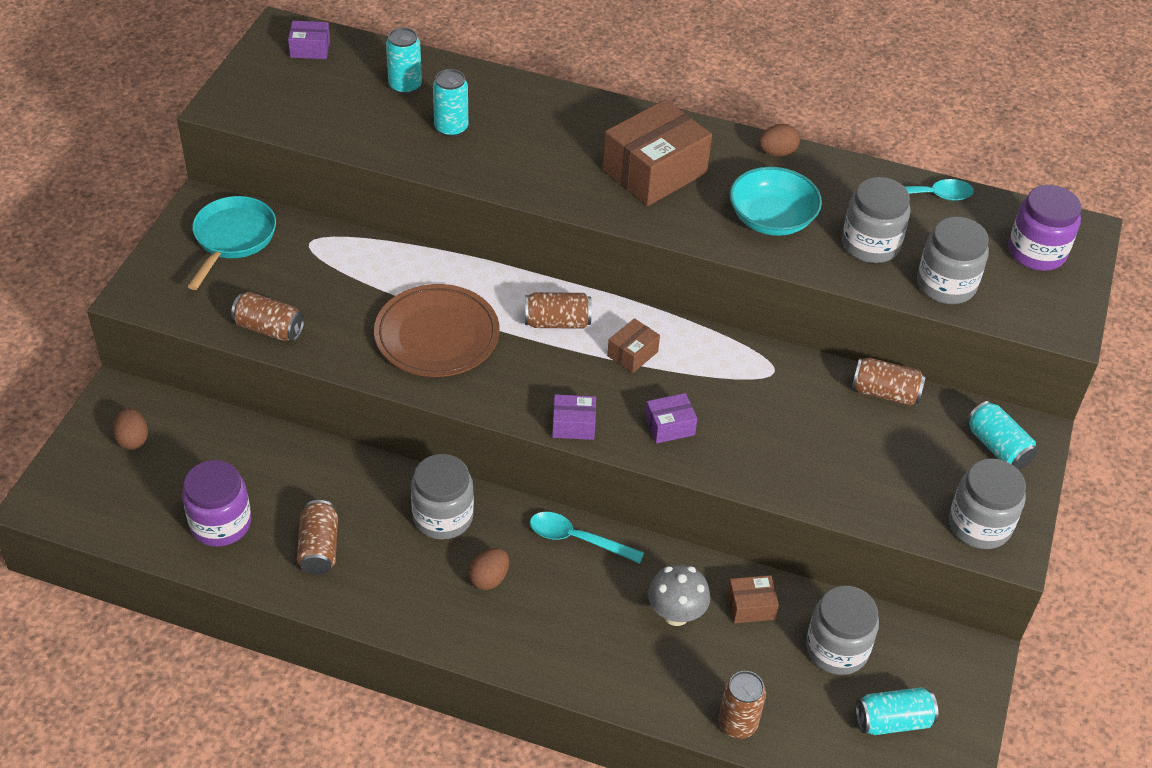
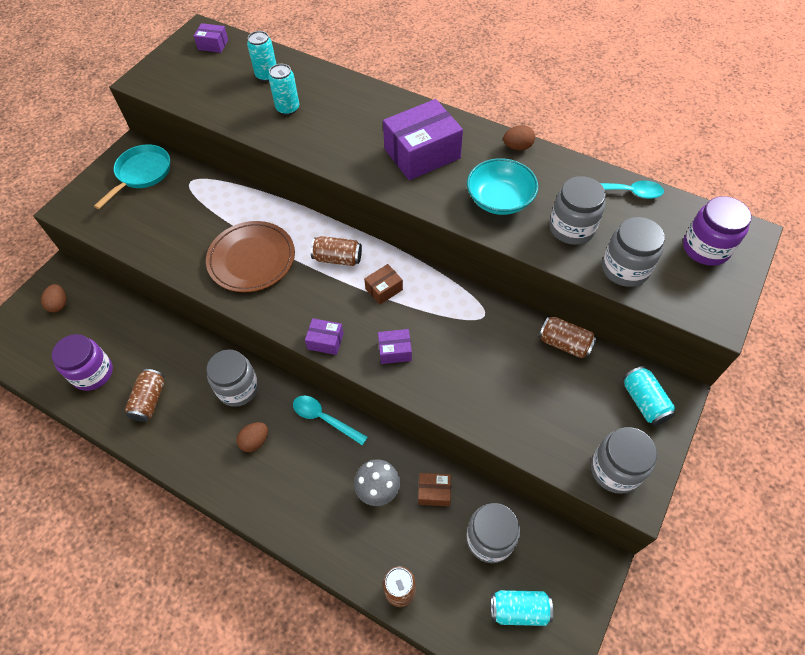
camera: 15 degrees right, 10 degrees up
brown can [231,292,305,341] -> none
brown box [603,99,712,206] -> purple box [383,99,463,180]

